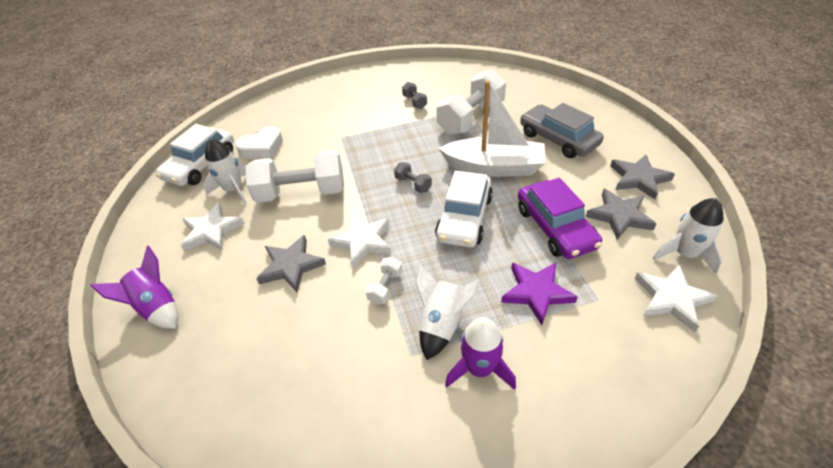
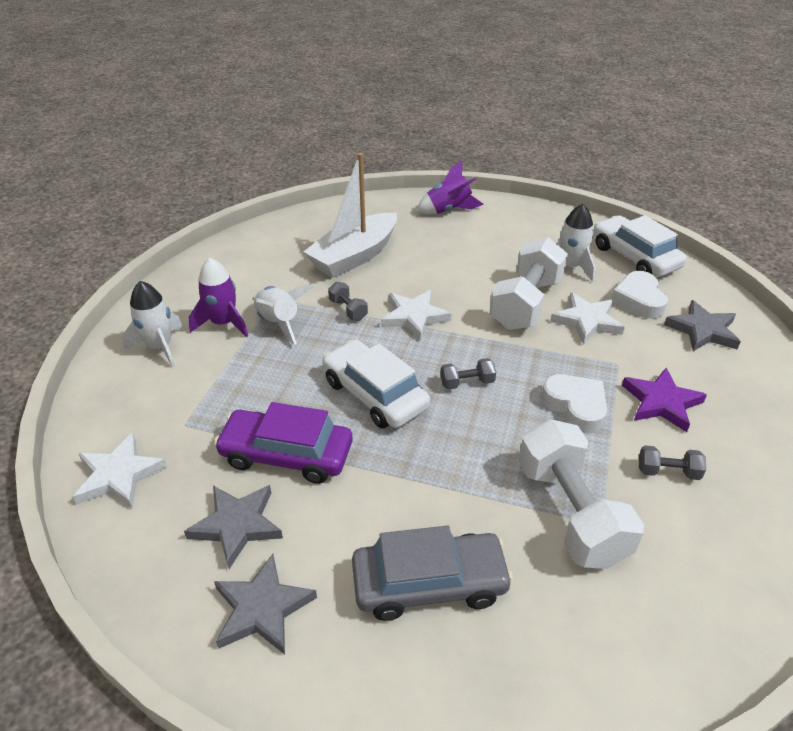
camera: 120 degrees right, 5 degrees down
white star [180,203,245,251] -> white star moved to [550,293,625,344]
grey star [256,235,326,292] -> grey star moved to [664,300,741,351]
white dumbbell [365,257,402,304] -> grey dumbbell [328,282,368,321]
white boat [439,81,546,177] -> white boat moved to [303,153,397,278]
purple star [501,263,578,325] -> purple star moved to [622,368,707,432]
white rocket [653,198,723,274] -> white rocket moved to [122,281,183,368]
none -> white heart [541,374,607,433]

